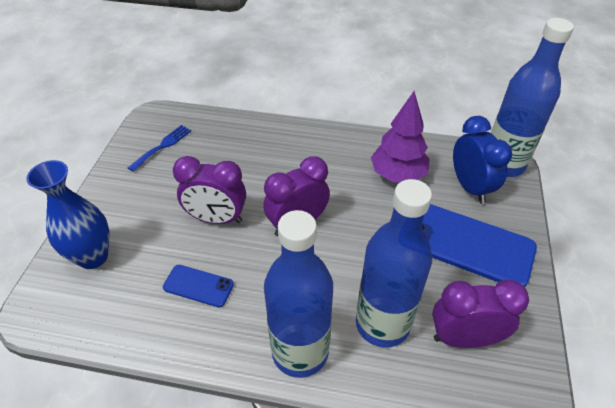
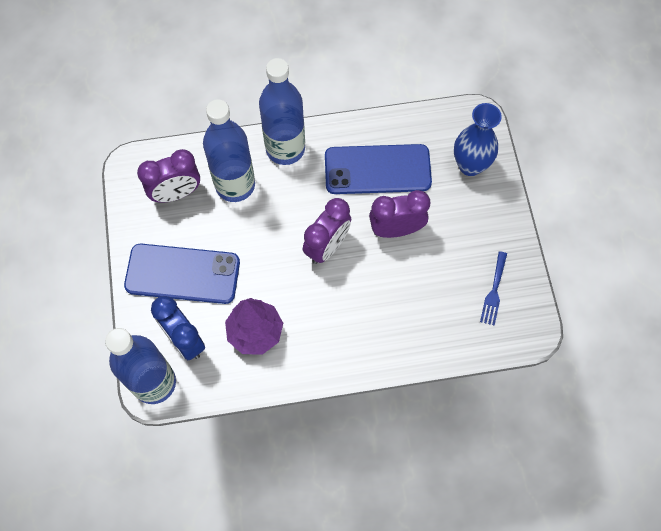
camera: 160 degrees right, 20 degrees up
blue phone [163,265,234,307] -> blue phone [325,144,432,194], size x2.05

